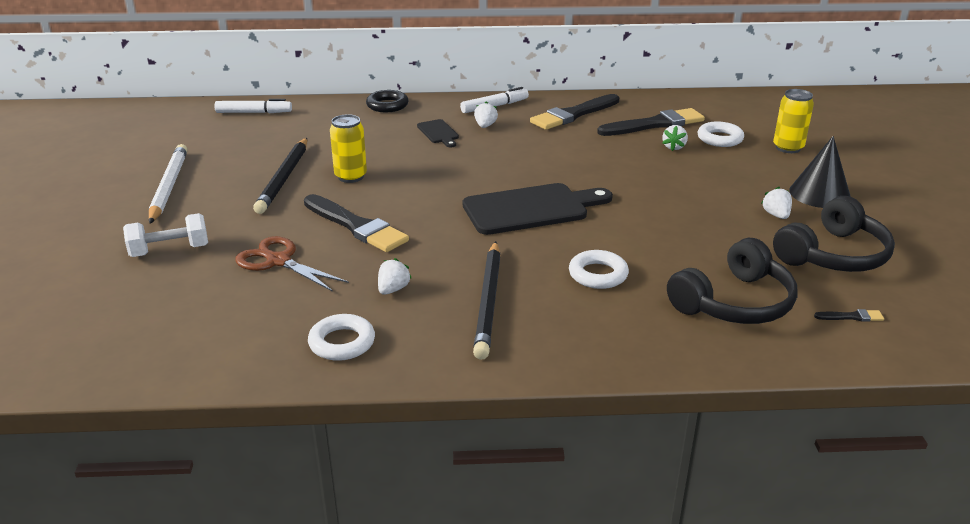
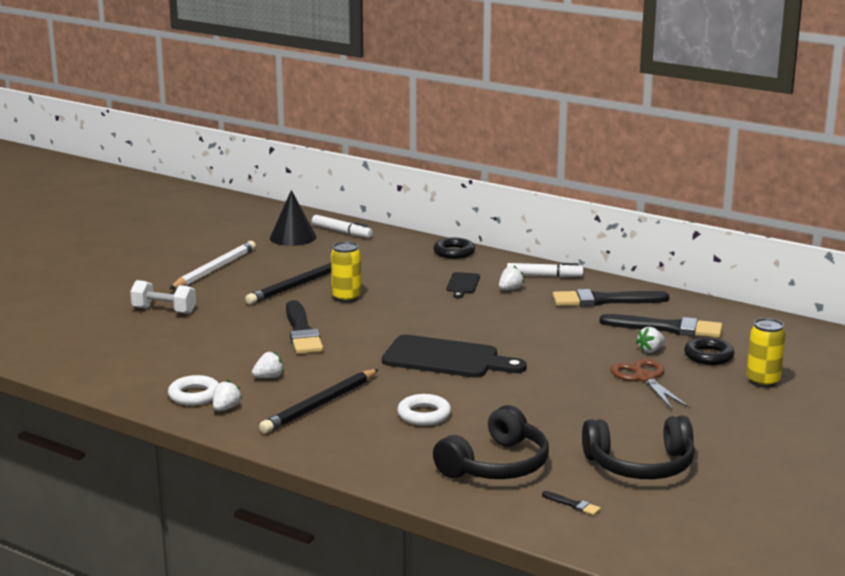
camera: 35 degrees right, 10 degrees down
brown scissors [235,236,349,292] -> brown scissors moved to [610,359,690,409]
black headphones [667,238,798,324] -> black headphones turned 45 degrees counterclockwise [433,405,549,479]
white ring [698,121,744,147] -> black ring [684,337,734,365]
white strawberry [761,187,792,219] -> white strawberry moved to [213,380,242,411]
black cone [789,136,851,208] -> black cone moved to [270,190,316,246]

